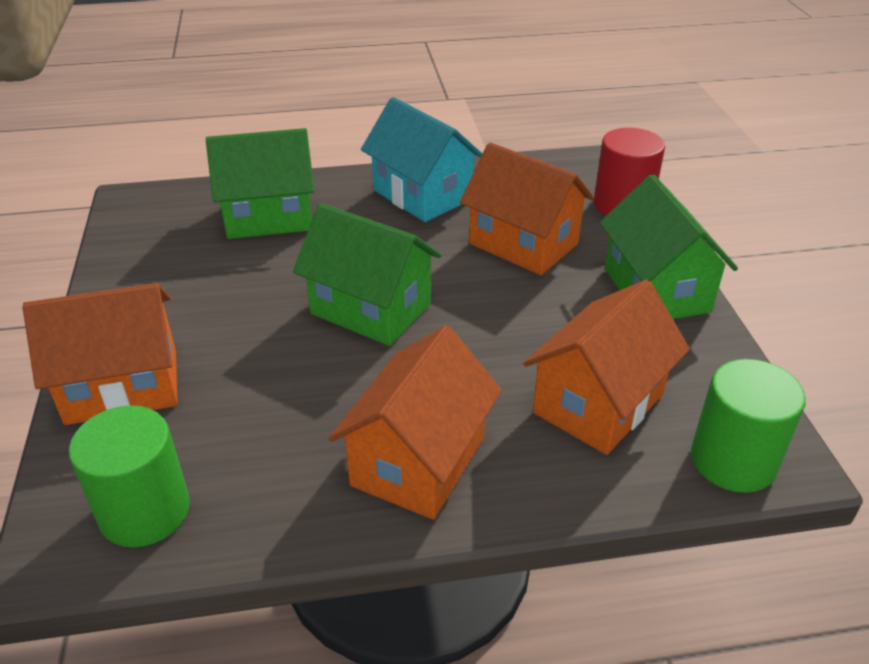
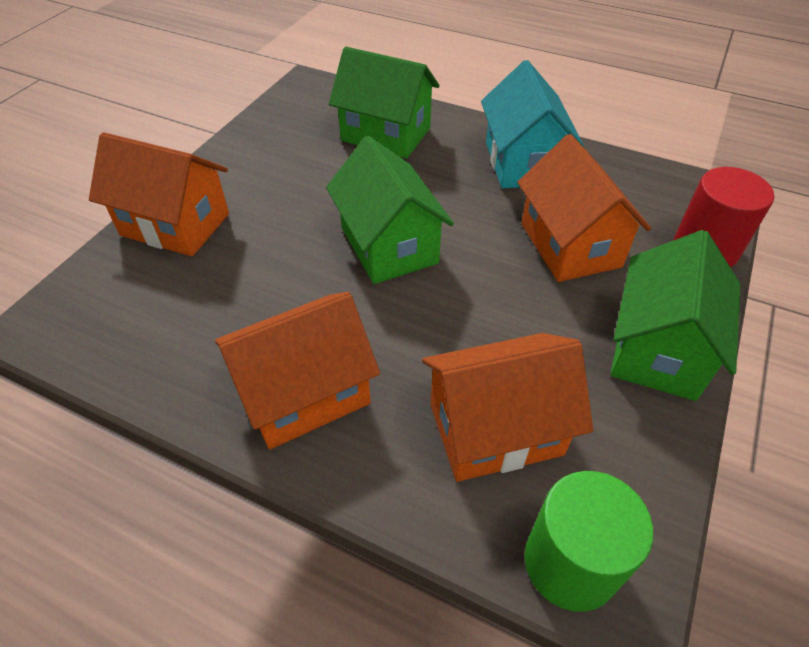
camera: 35 degrees right, 10 degrees up
green cylinder [69,405,190,547] -> none

